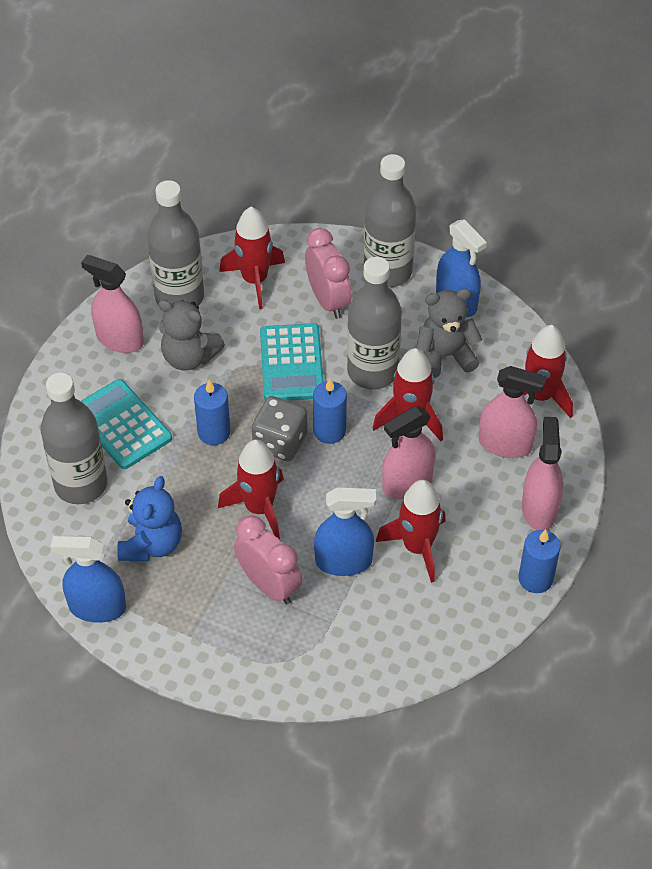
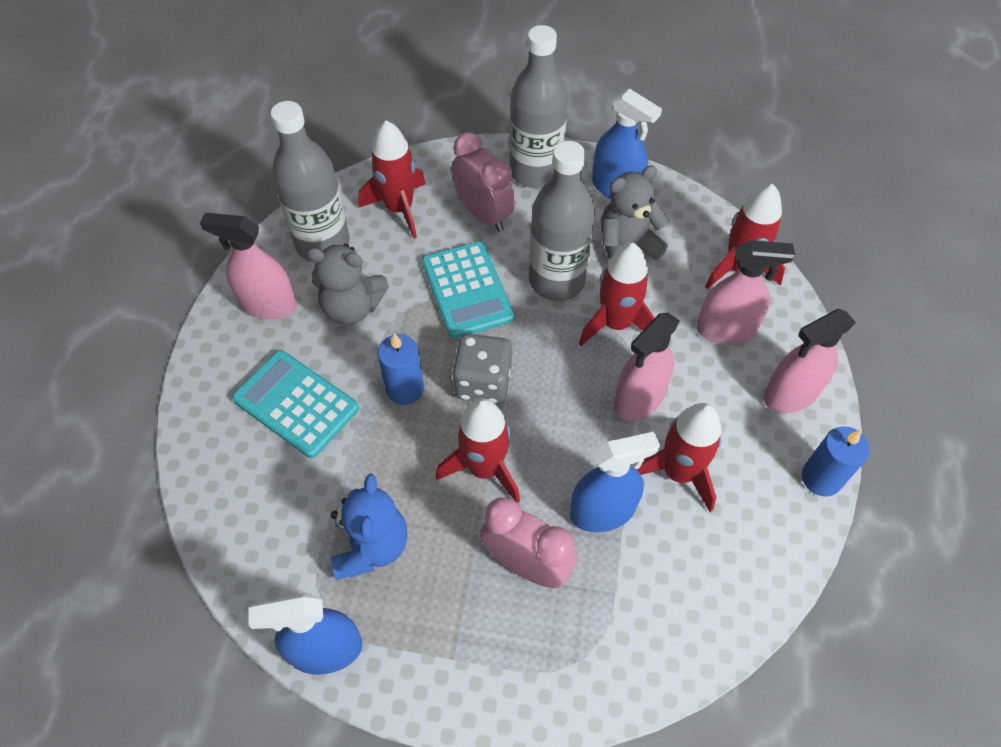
camera: 15 degrees left, 5 degrees up
grey bottle [41,373,107,504] -> none
blue candle [313,378,347,444] -> none
pink spray bottle [522,417,563,530] -> pink spray bottle turned 105 degrees counterclockwise [764,309,856,413]

